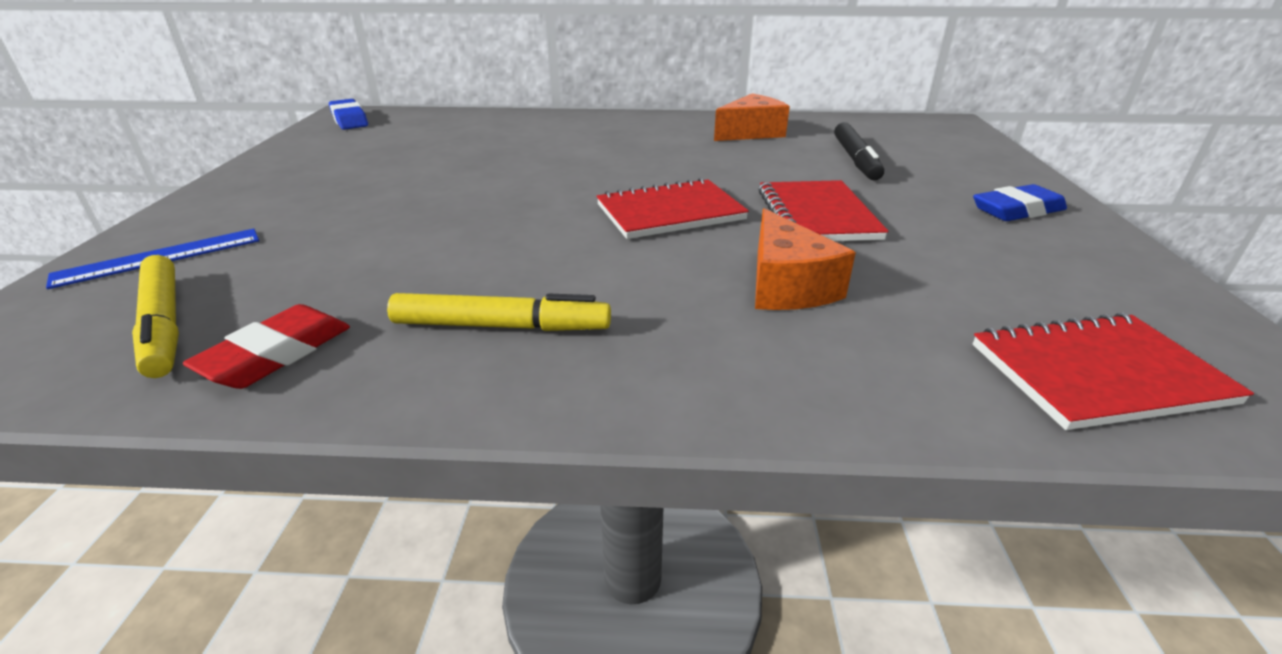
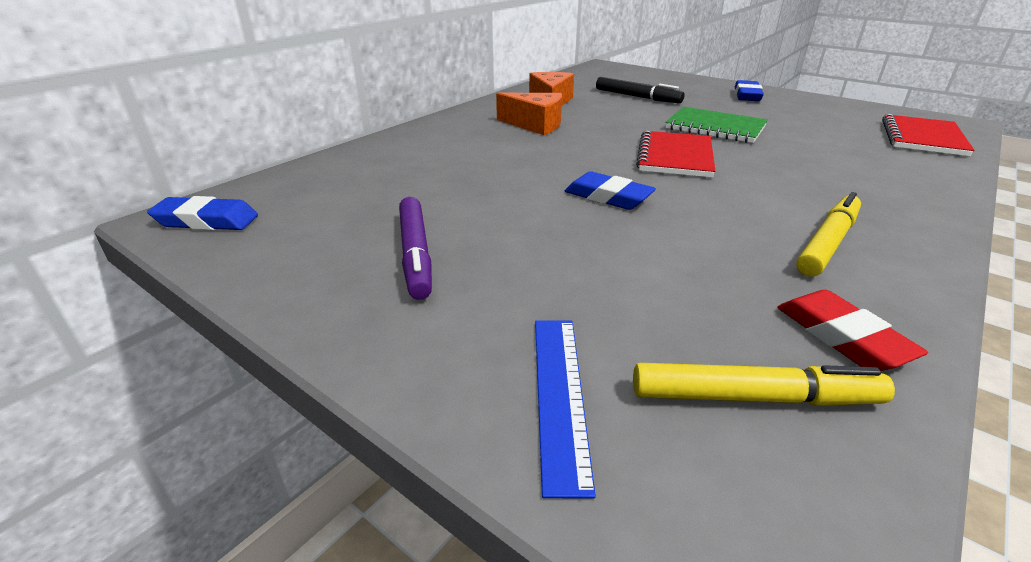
camera: 55 degrees left, 0 degrees up
orange cheese [755,208,856,310] -> orange cheese moved to [496,93,562,135]
red notebook [758,180,889,241] -> green notebook [665,107,768,143]
none -> purple marker [399,197,432,300]
none -> blue eraser [565,171,656,210]

